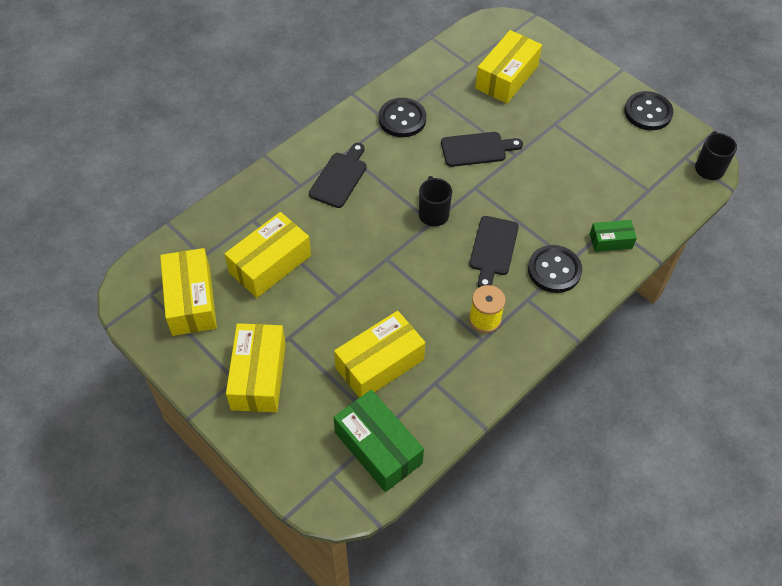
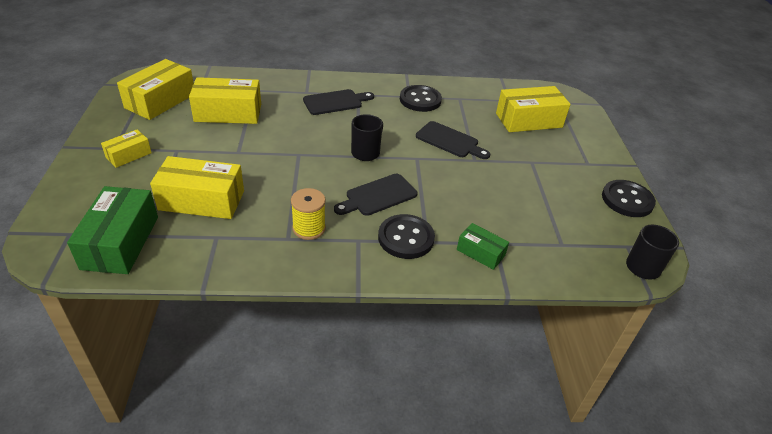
camera: 40 degrees right, 15 degrees down
yellow box [226,323,286,412] -> yellow box [101,129,152,168], size x0.55

